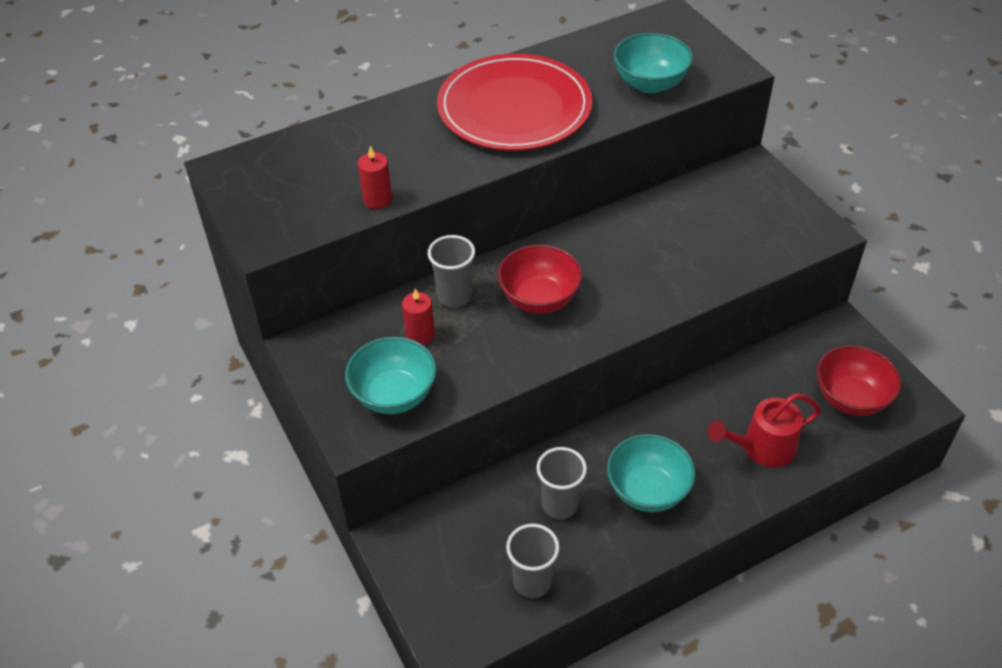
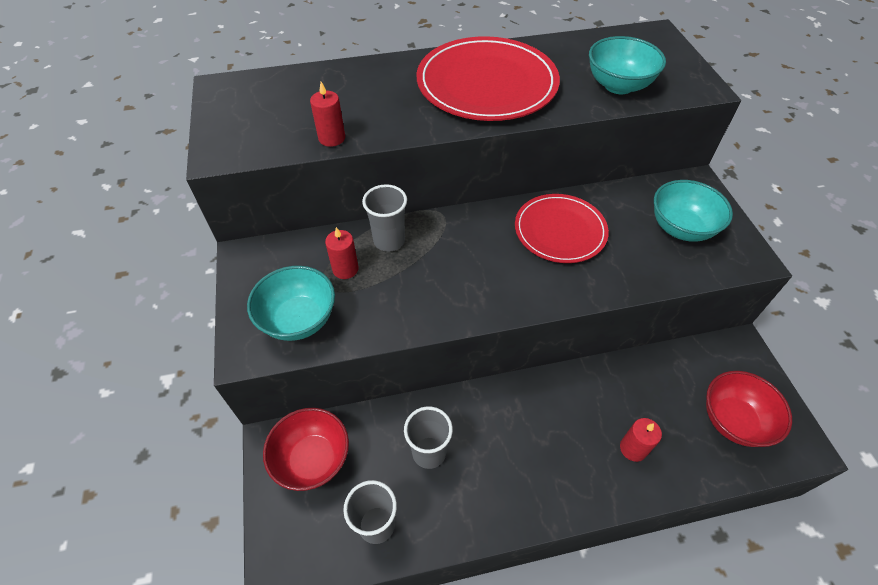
camera: 15 degrees right, 5 degrees up
red bowl [498,245,582,314] -> red bowl moved to [263,408,349,491]
turquoise bowl [607,434,696,512] -> turquoise bowl moved to [654,180,733,242]
red watering can [708,393,821,468] -> red candle [620,418,662,462]
none -> red plate [515,194,609,263]

